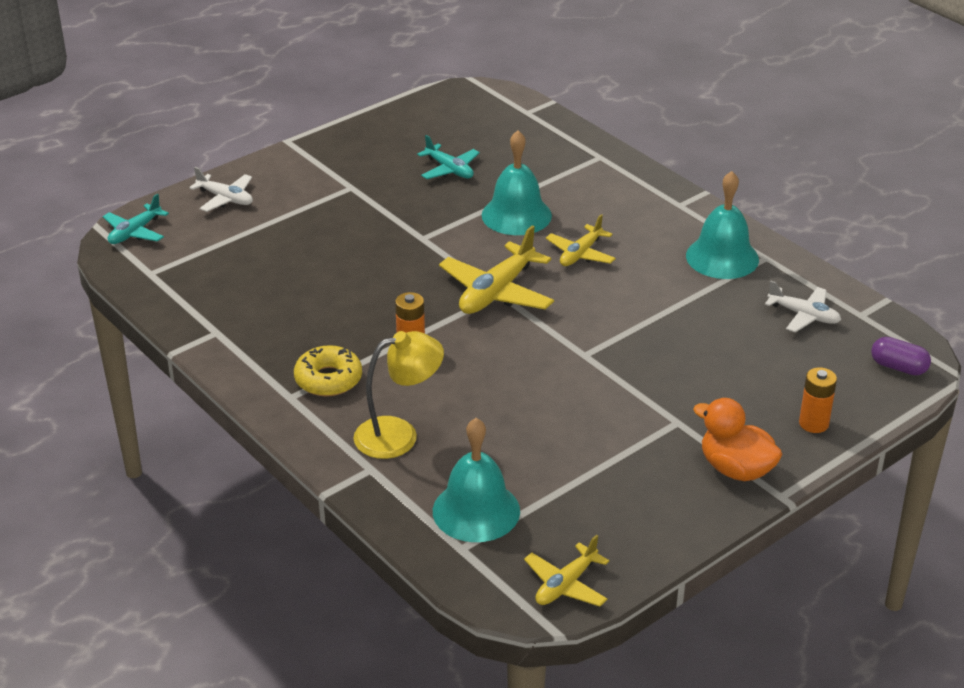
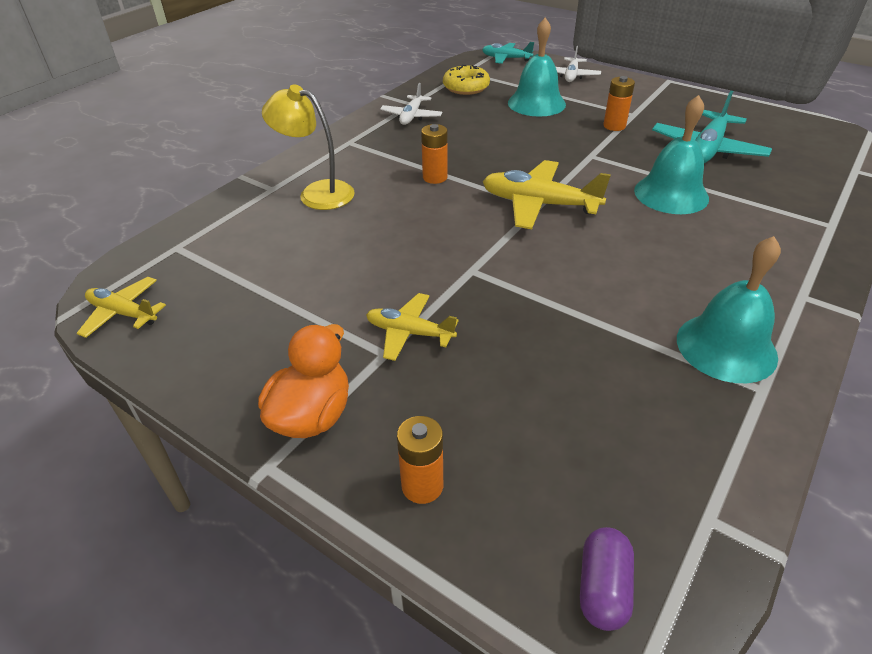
camera: 75 degrees right, 5 degrees up
yellow donut [294,345,362,396] -> yellow donut moved to [443,65,490,95]
yellow lamp [354,331,444,459] -> yellow lamp turned 150 degrees clockwise [262,84,355,210]
turquoise plane [417,135,480,179] -> turquoise plane [652,91,772,163], size x1.63
turquoise bell [433,418,520,542] -> turquoise bell moved to [508,18,566,117]
yellow plane [546,214,616,266] -> yellow plane moved to [366,293,458,361]
white plane [765,280,841,332] -> white plane moved to [380,83,442,125]
none -> orange battery [603,76,635,131]

